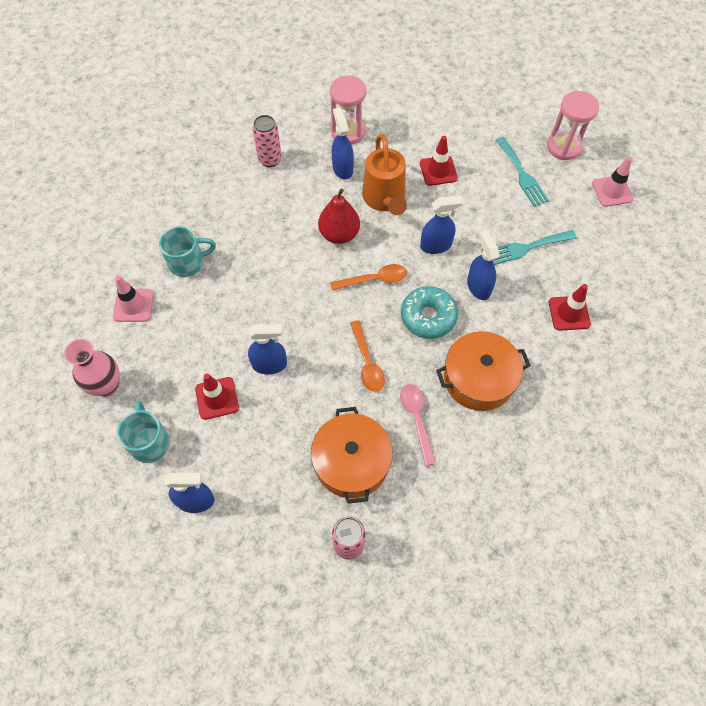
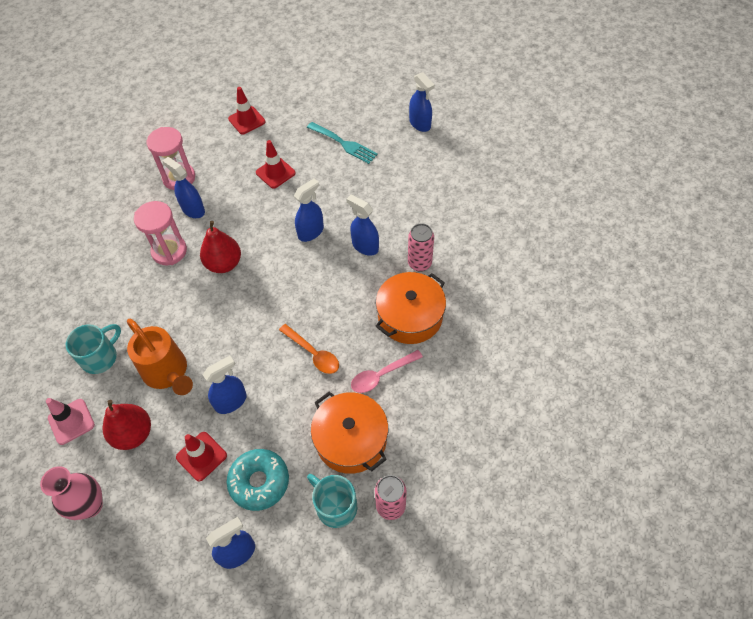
camera: 30 degrees left, 5 degrees down
turquoise mug [117,401,170,463] -> turquoise mug moved to [307,474,357,528]
pink can [253,115,282,167] -> pink can moved to [408,224,434,272]
orange spoon [330,264,407,290] -> none
orange watering can [362,134,407,215] -> orange watering can moved to [127,319,193,395]
pink spoon [400,384,436,466] -> pink spoon turned 75 degrees counterclockwise [351,350,423,393]
turquoise donut [401,286,458,339] -> turquoise donut moved to [227,449,289,511]
turquoise fork [493,230,577,265] -> none
pink hourglass [547,91,599,160] -> pink hourglass moved to [134,201,187,265]
red traffic cone [549,284,591,331] -> red traffic cone moved to [228,87,266,134]
pink traffic cone [592,157,634,207] -> blue spray bottle [409,72,435,132]
none -> red pear [103,400,151,450]

